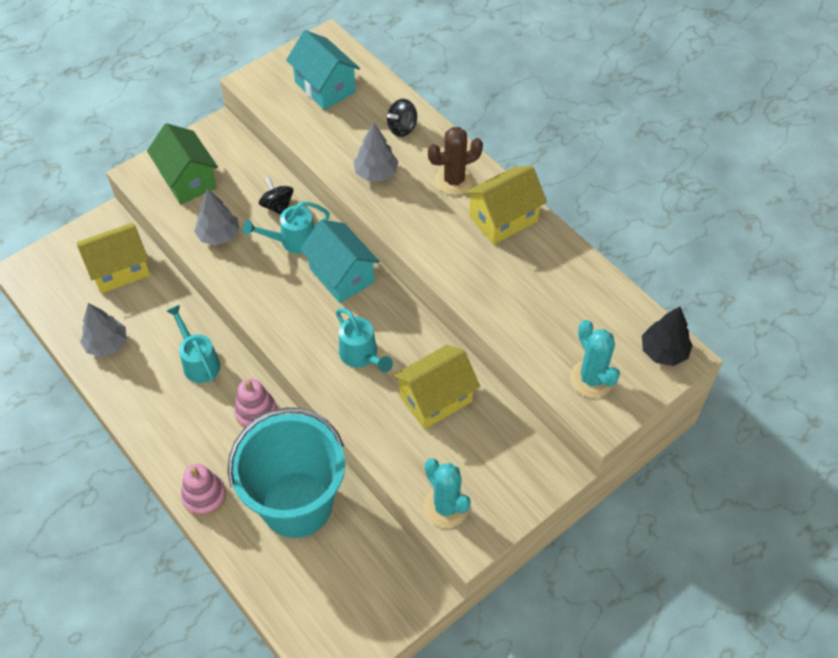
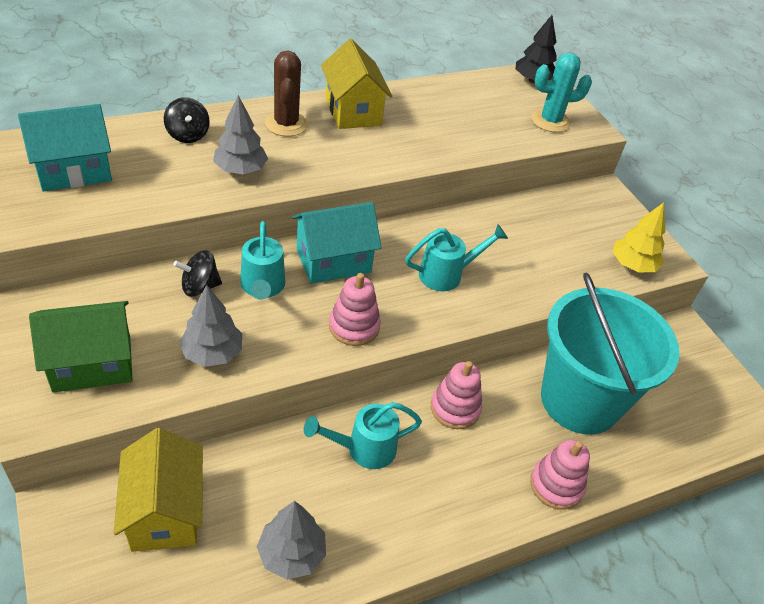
camera: 80 degrees left, 10 degrees down
yellow house [393,345,480,430] -> none
turquoise cactus [424,459,471,528] -> yellow tree [612,202,666,272]
none -> pink stacking toy [329,273,381,346]

